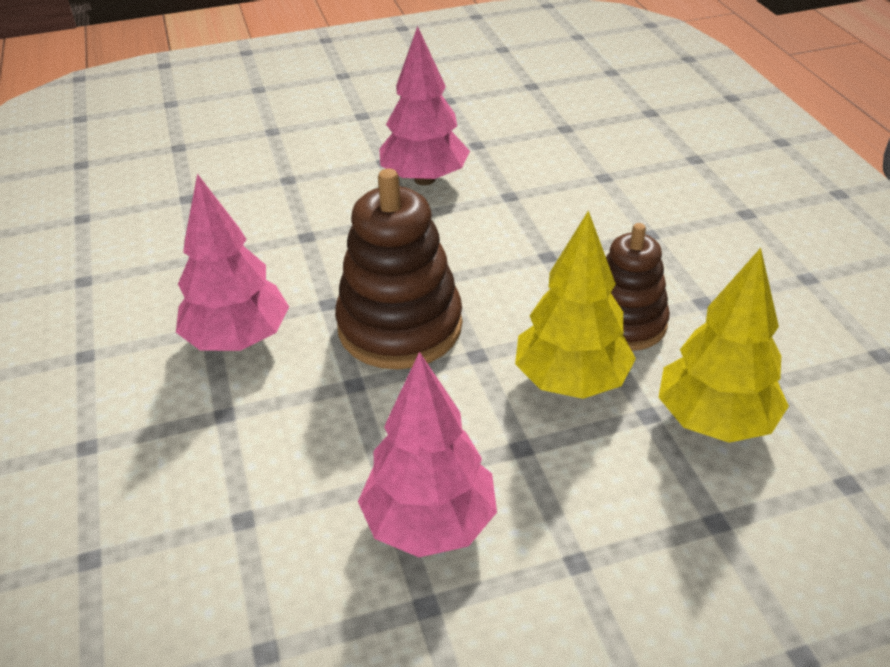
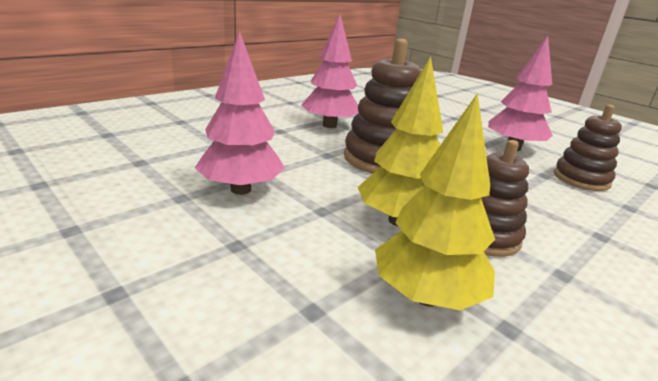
camera: 60 degrees right, 15 degrees down
none -> brown stacking toy [554,105,622,191]

